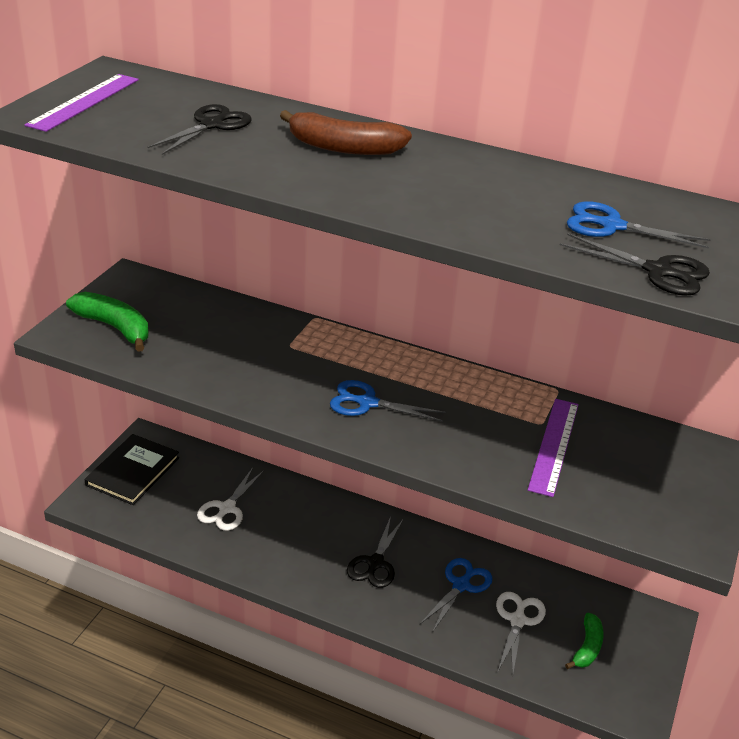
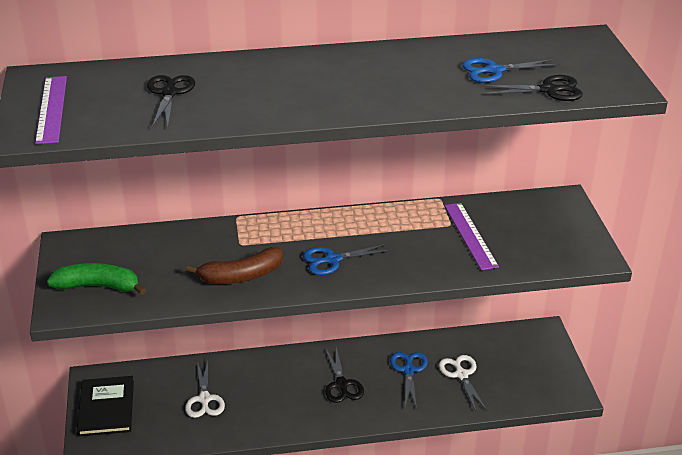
camera: 30 degrees left, 0 degrees up
brown banana [280,110,412,155] -> brown banana moved to [186,247,283,284]
green banana [565,613,603,669] -> none

